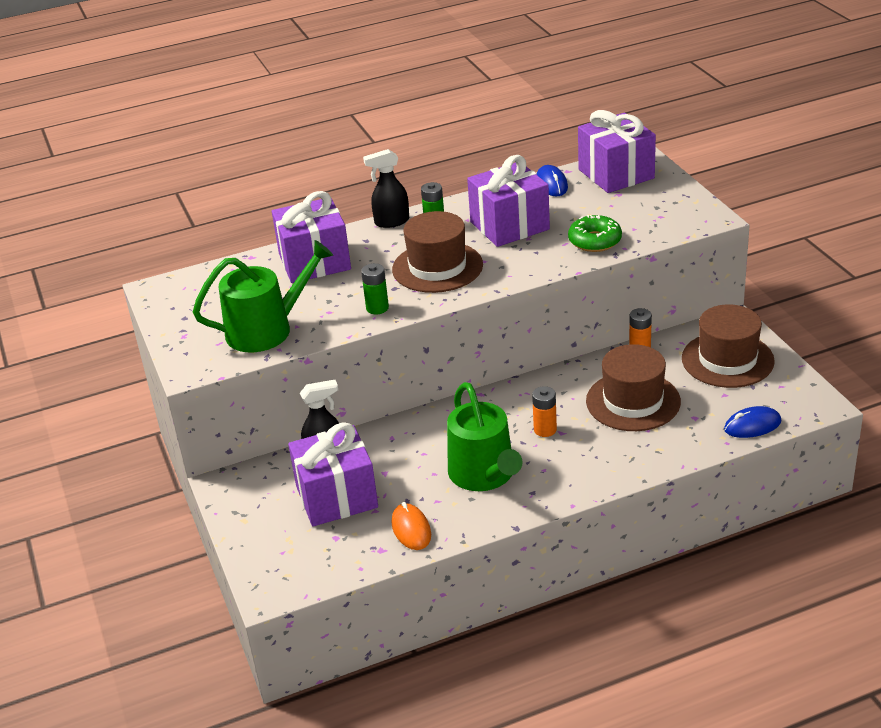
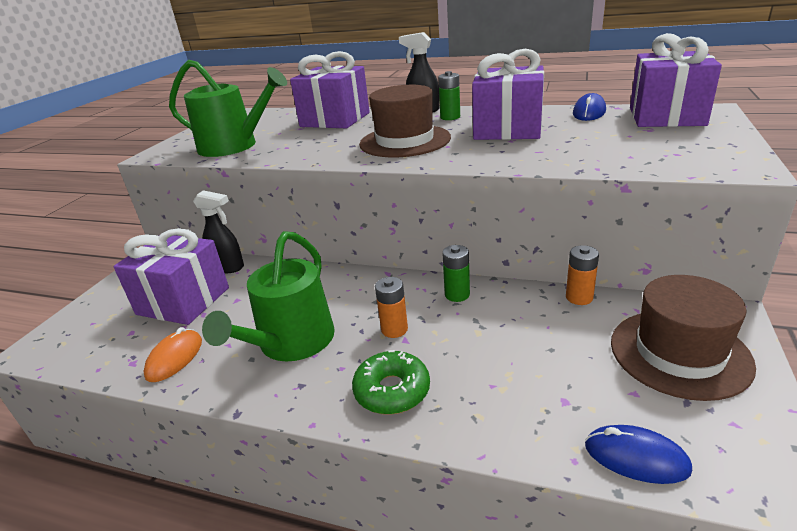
camera: 40 degrees right, 5 degrees down
green battery [361,263,389,314] -> green battery moved to [442,245,470,302]
green donut [568,215,622,252] -> green donut moved to [352,350,430,415]
brown hat [586,344,681,431] -> none

